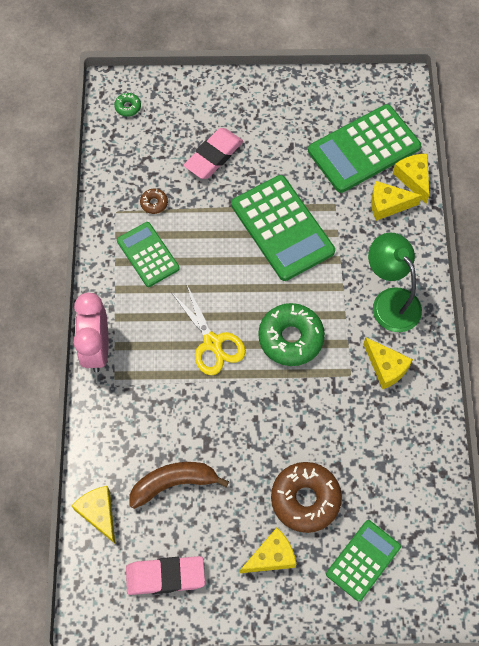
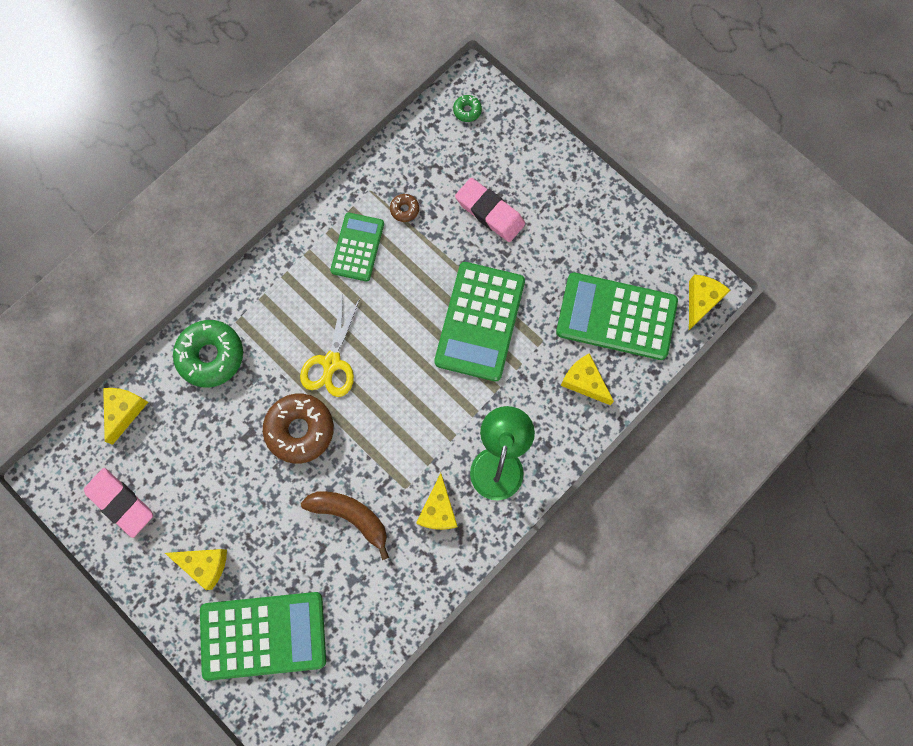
camera: 45 degrees right, 10 degrees up
pink clock [73,293,108,373] -> none
brown banana [130,462,229,509] -> brown banana moved to [301,491,389,560]
pink eraser [184,128,243,179] -> pink eraser turned 45 degrees clockwise [455,178,525,242]
green donut [258,303,325,366] -> green donut moved to [173,320,243,388]
brown donut [271,462,342,533] -> brown donut moved to [263,394,334,464]
green calculator [326,520,401,601] -> green calculator [200,592,326,681], size x1.66
yellow cheese [393,154,429,204] -> yellow cheese moved to [689,274,730,330]

